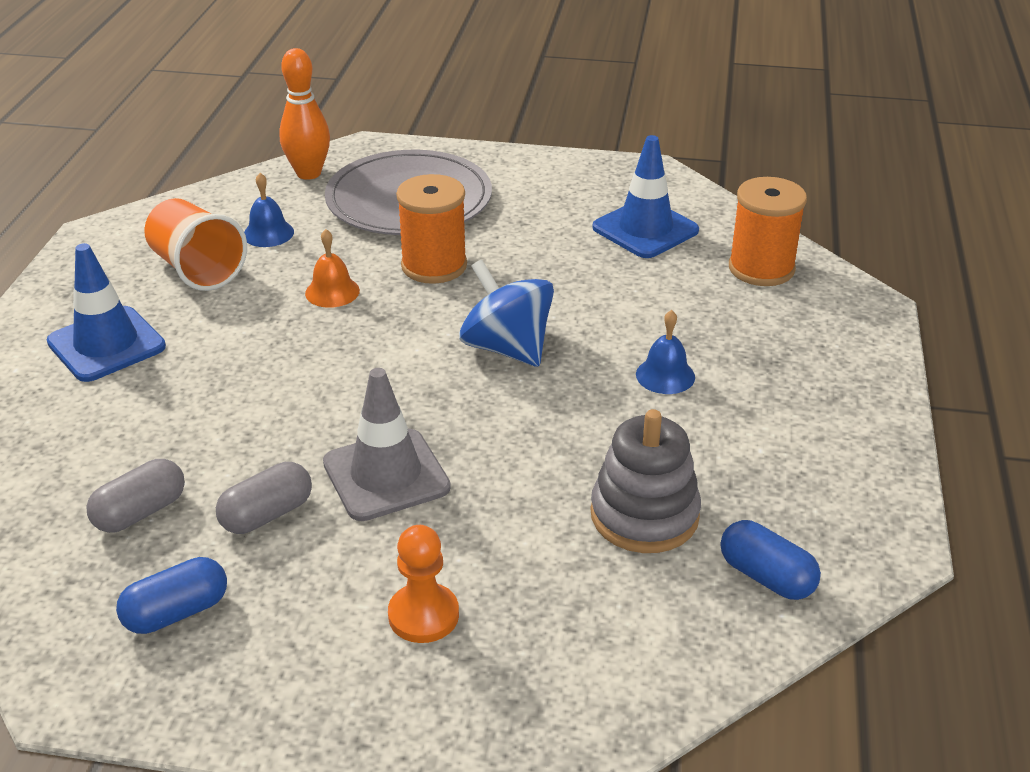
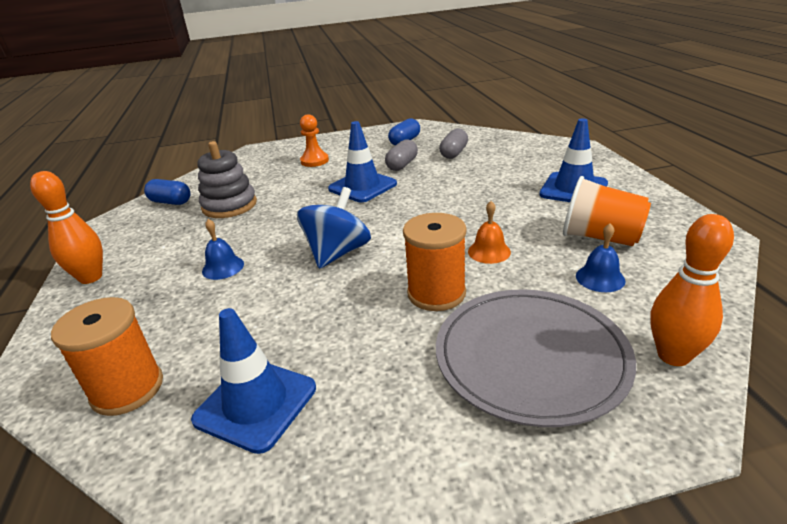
camera: 160 degrees right, 5 degrees down
grey traffic cone [323,368,451,521] -> blue traffic cone [328,121,397,202]
blue spinning top [459,260,554,367] -> blue spinning top turned 90 degrees counterclockwise [297,187,371,269]
none -> orange bowling pin [30,171,103,284]

